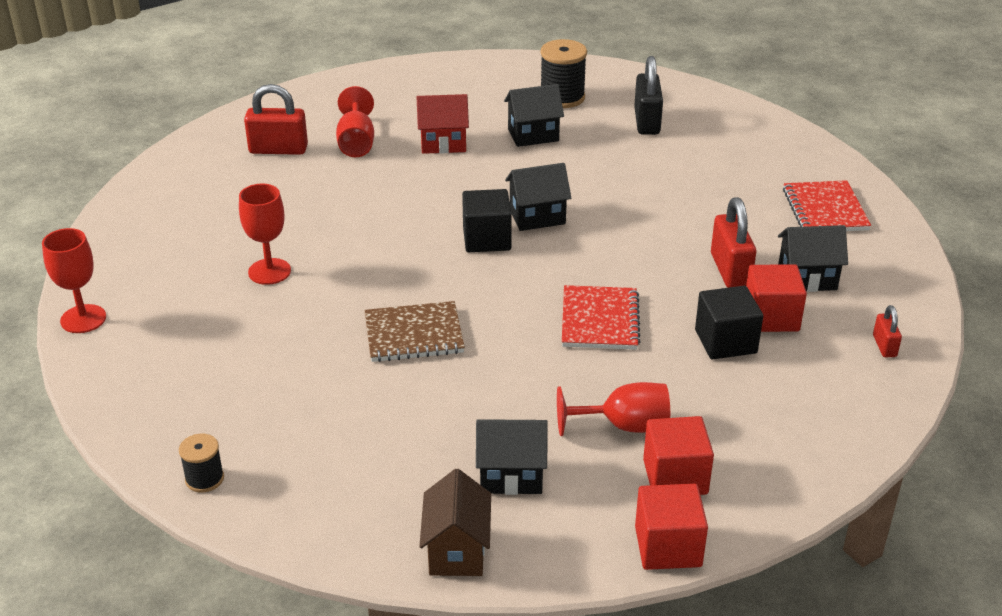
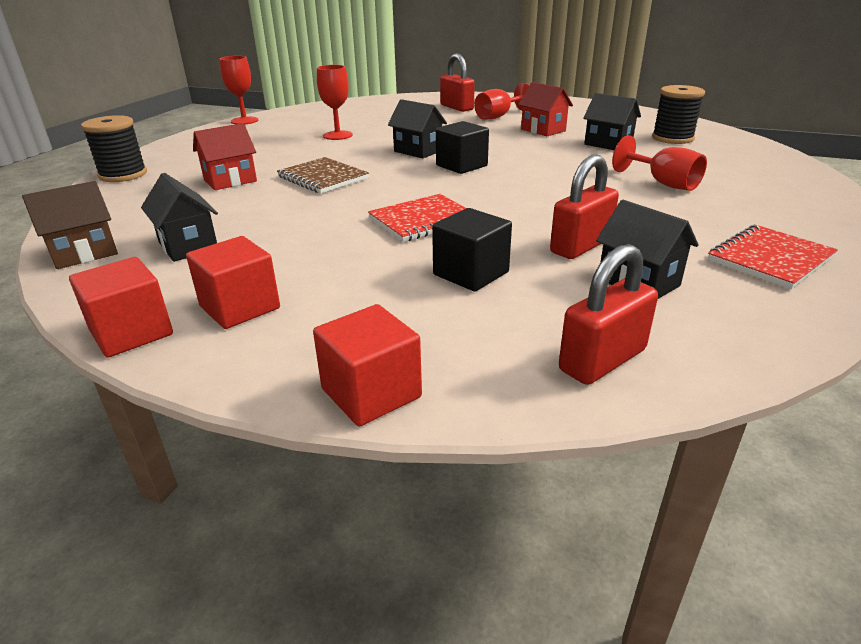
camera: 55 degrees right, 5 degrees down
black spool [179,434,224,493] -> black spool [81,115,147,182], size x1.73
black house [505,163,571,231] -> black house moved to [388,99,447,158]
red goblet [557,382,670,436] -> red goblet moved to [612,135,707,191]
black padlock [634,56,663,135] -> none
red cube [746,264,807,332] -> red cube moved to [313,304,422,427]
red padlock [873,305,902,357] -> red padlock [559,244,658,385], size x1.84
none -> red house [193,123,257,190]

